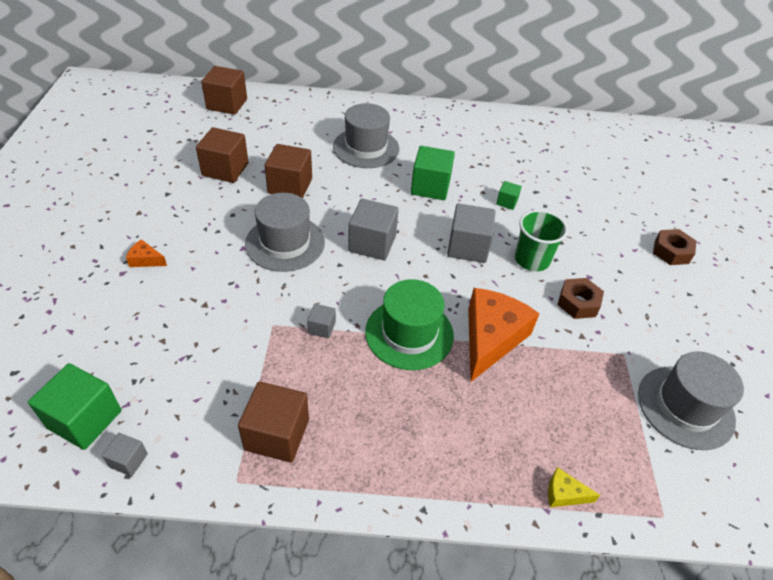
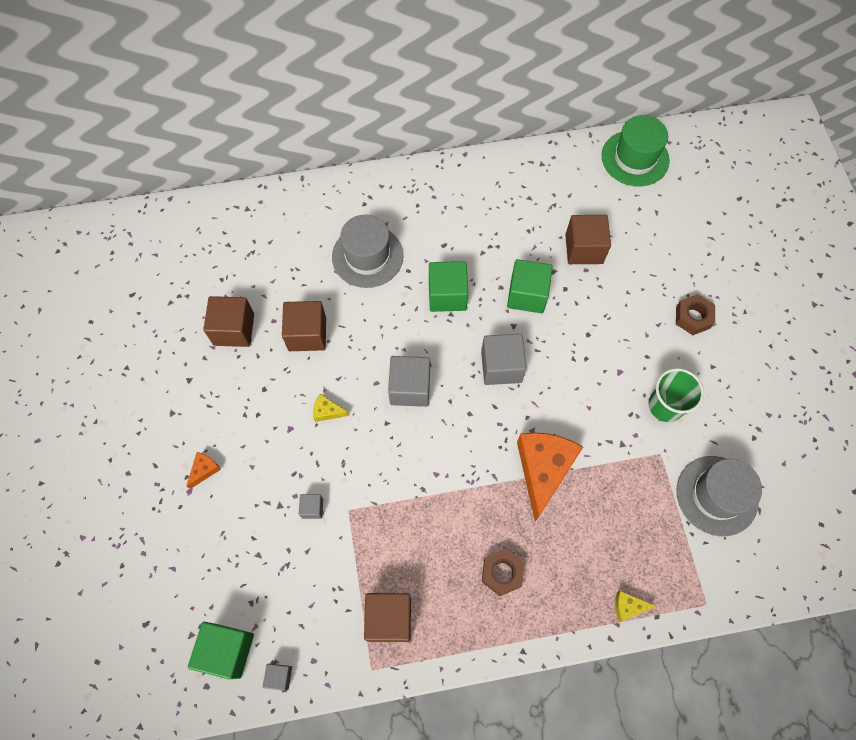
camera: 10 degrees left, 20 degrees up
orange cheese [126,239,167,267] -> orange cheese turned 120 degrees clockwise [186,452,221,489]
brown cube [201,66,247,115] -> brown cube moved to [565,215,611,264]
grey hat [245,193,325,272] -> yellow cheese [313,394,349,422]
grey cube [307,304,336,338] -> grey cube moved to [299,494,323,519]
green hat [365,279,454,370] -> green hat moved to [602,115,670,186]
green cube [496,181,522,210] -> green cube [507,259,553,313], size x1.98
green cup [515,210,568,271] -> green cup moved to [649,368,704,422]
brown nut [557,278,604,319] -> brown nut moved to [482,549,524,596]

